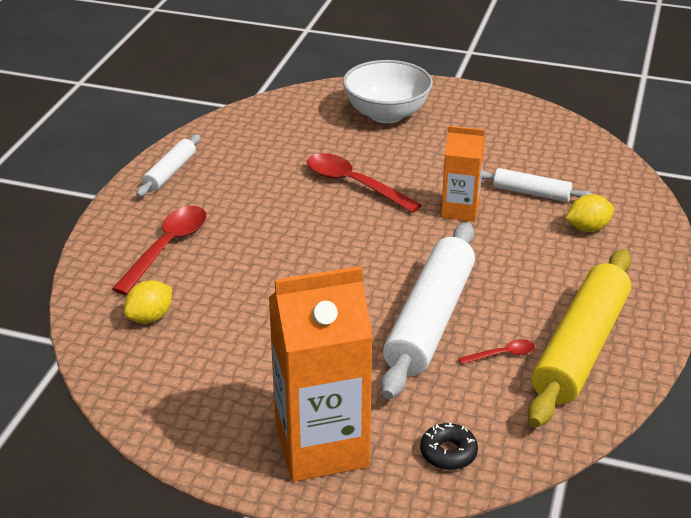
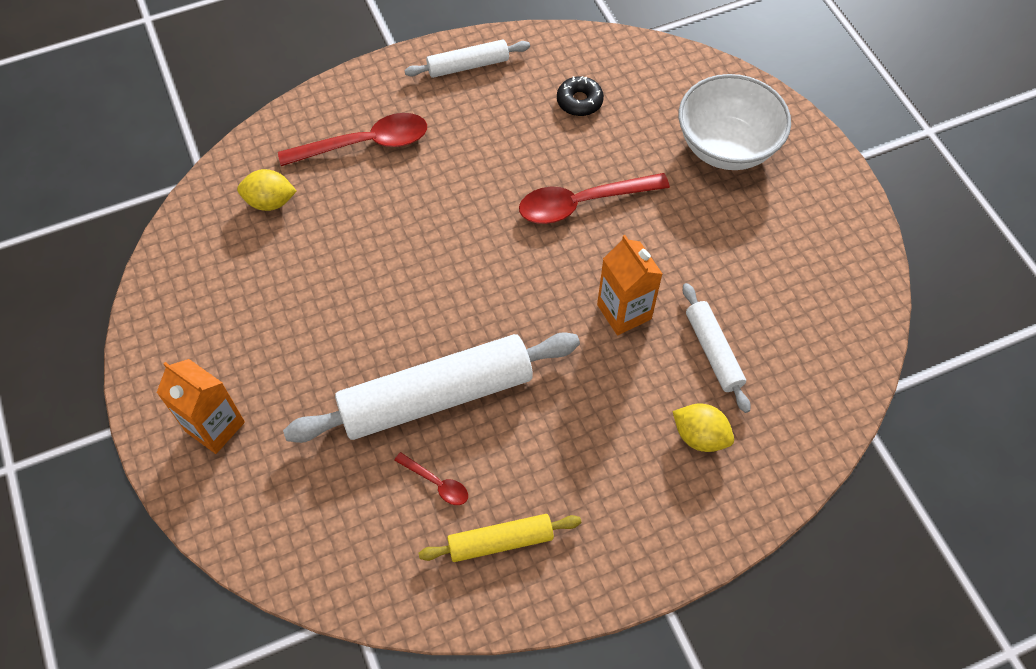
camera: 50 degrees right, 25 degrees up
orange carton [269,266,373,482] -> orange carton [156,359,245,454], size x0.56
red spoon [307,153,422,213] -> red spoon turned 105 degrees counterclockwise [519,173,670,224]
black donut [420,423,478,470] -> black donut moved to [557,76,604,116]
yellow rolling pin [528,249,632,427] -> yellow rolling pin [419,514,581,562], size x0.51

